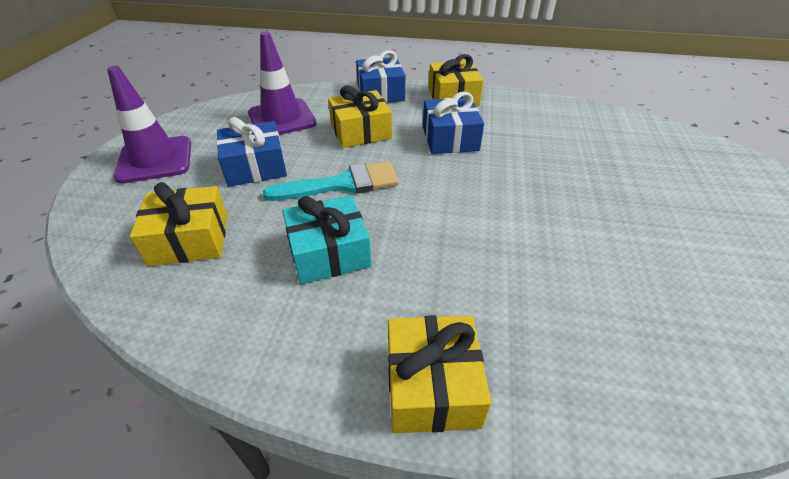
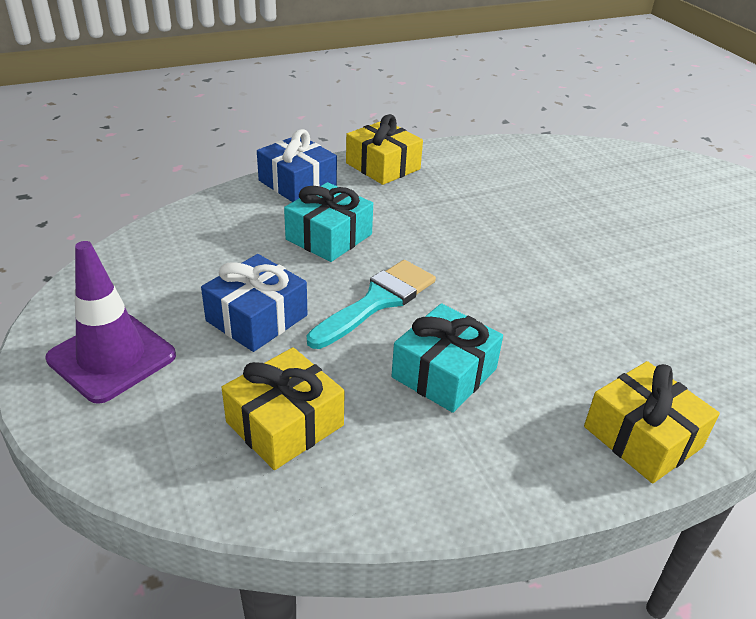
camera: 35 degrees left, 5 degrees down
purple traffic cone [248,32,317,135] -> none
yellow gift [328,85,392,148] -> turquoise gift [284,182,373,262]
blue gift [423,92,484,154] -> none

